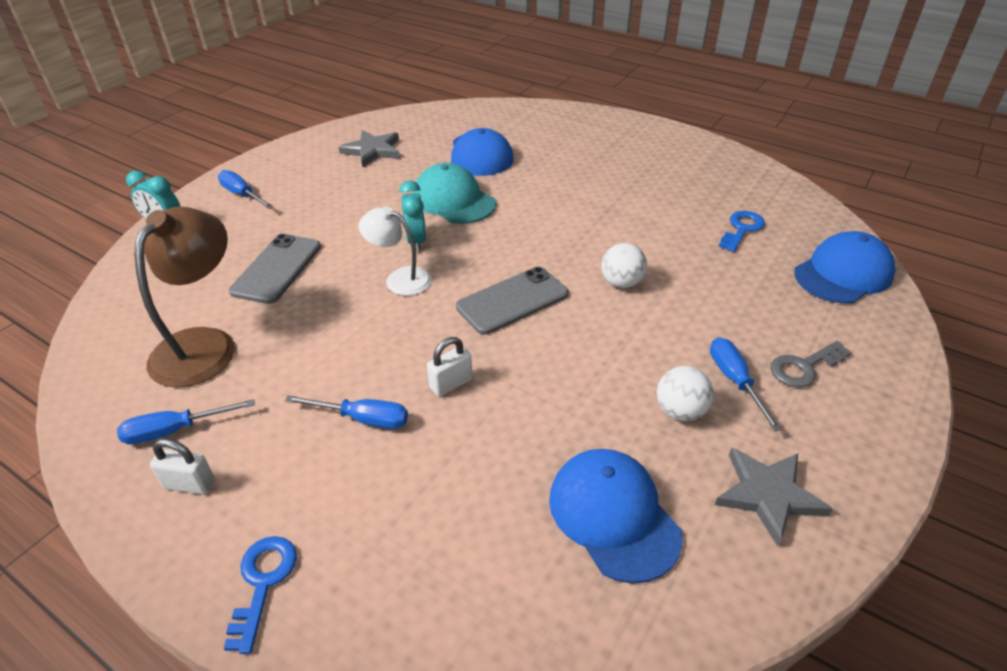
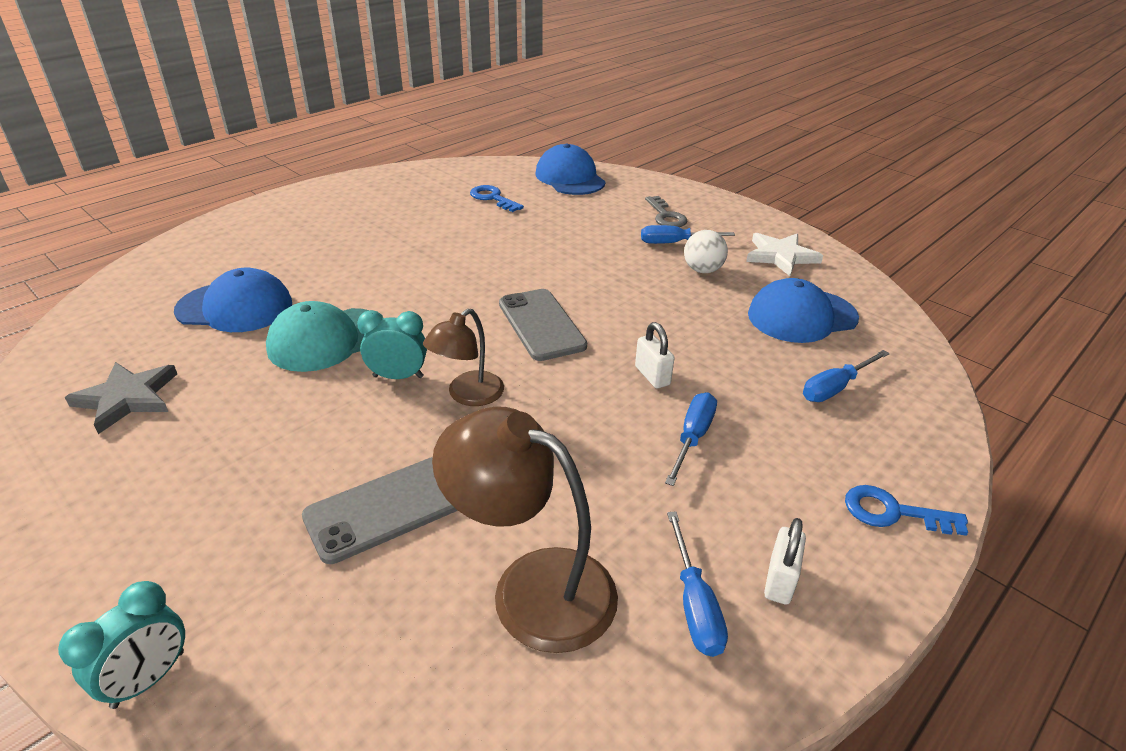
camera: 80 degrees left, 5 degrees down
blue screwdriver [218,170,274,209] -> blue screwdriver moved to [803,350,890,402]
grey phone [229,234,321,304] -> grey phone turned 60 degrees counterclockwise [302,457,458,564]
white lamp [359,206,432,296] -> brown lamp [423,309,504,406]
white ball [601,243,647,288] -> none
grey star [715,447,833,546] -> white star [746,233,823,276]

